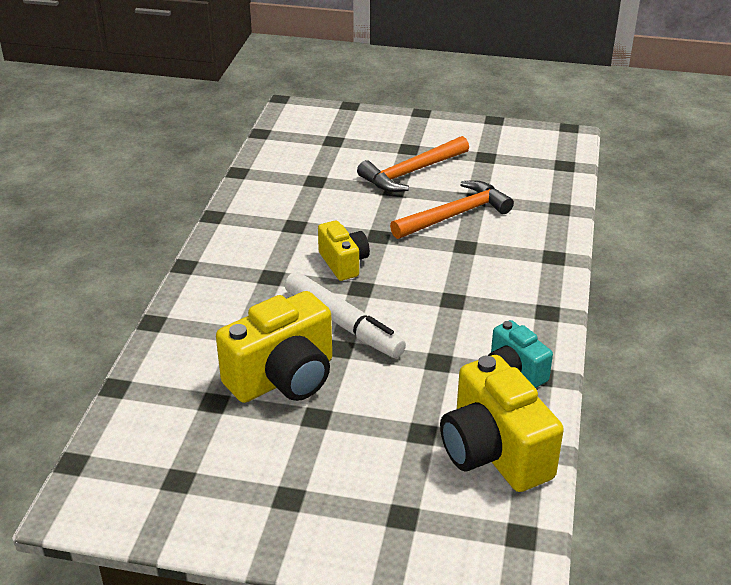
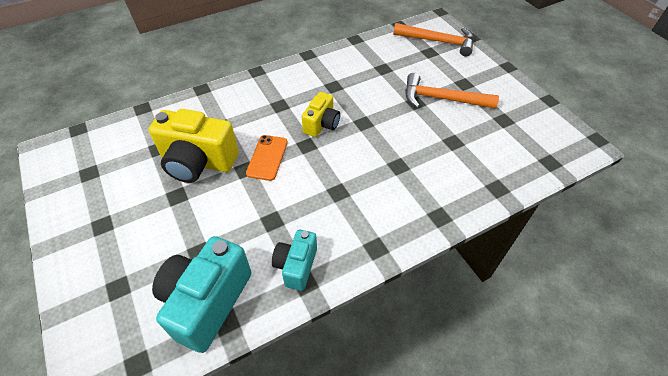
camera: 50 degrees right, 15 degrees up
white marker [285,272,406,358] -> orange phone [246,135,288,181]
orange hammer [390,180,514,239] -> orange hammer moved to [393,23,474,56]
yellow camera [440,355,564,492] -> turquoise camera [152,236,252,353]

